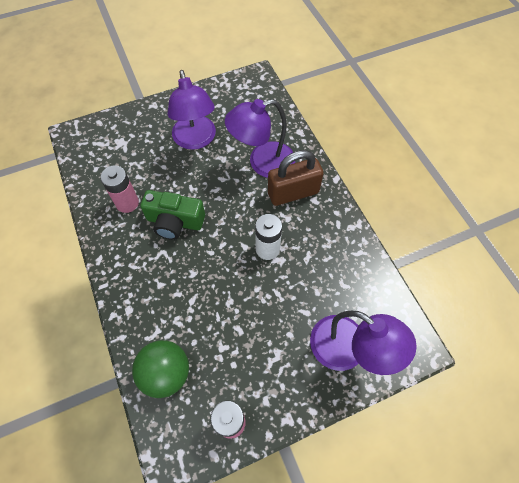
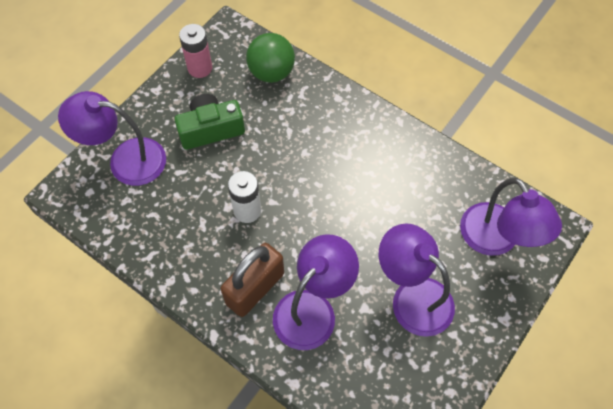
camera: 150 degrees right, 0 degrees up
pink battery [100,165,139,213] -> none
green camera [140,190,205,240] -> green camera moved to [174,94,245,150]
none -> purple lamp [460,178,562,256]

